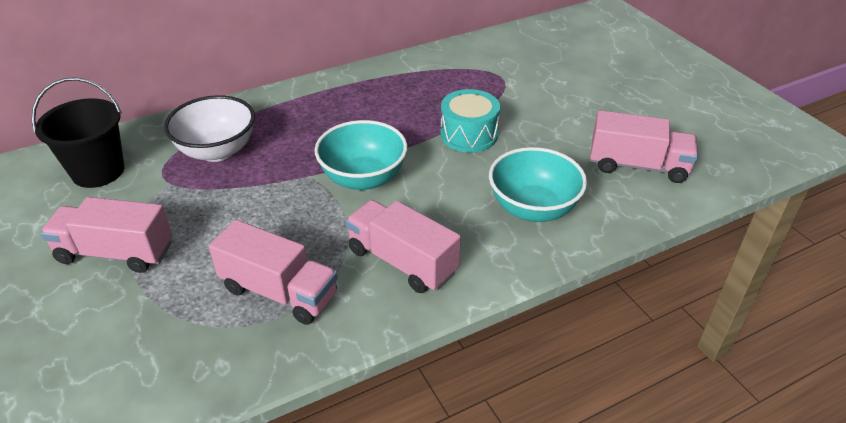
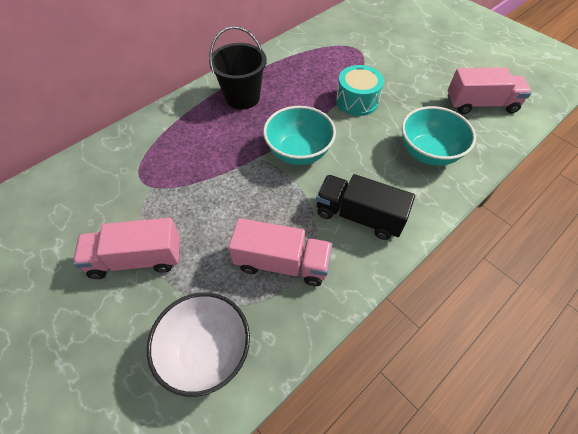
camera: 15 degrees left, 15 degrees up
black bucket [31,77,124,188] -> black bucket moved to [209,26,267,110]
white bowl [164,95,255,162] -> white bowl moved to [147,292,250,397]
pink truck [345,200,461,293] -> black truck [316,174,415,240]

